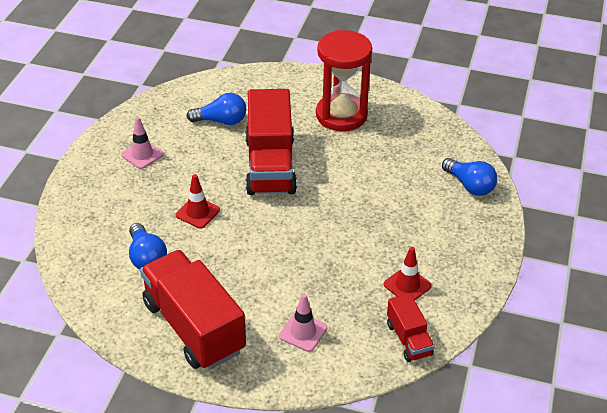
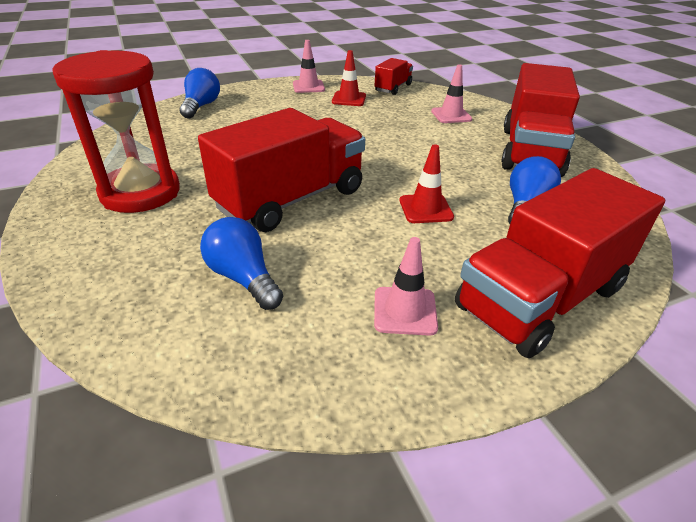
camera: 130 degrees left, 5 degrees down
none -> pink traffic cone [293,40,325,93]
none -> red truck [455,168,665,358]

